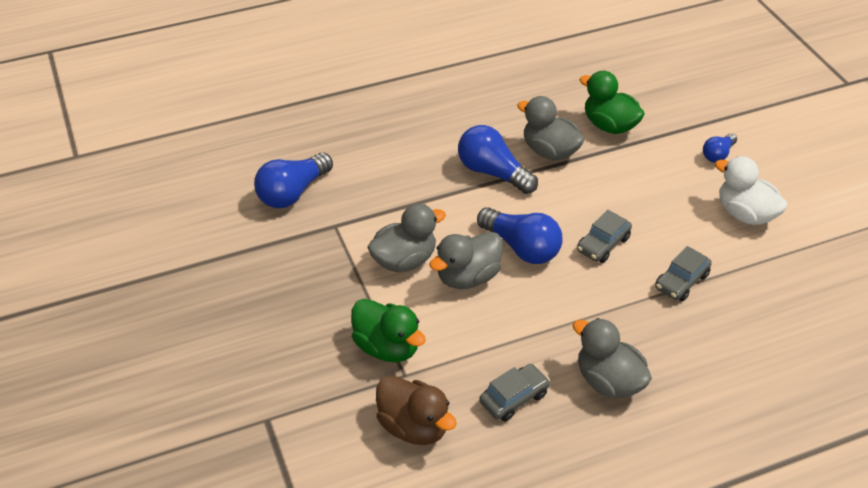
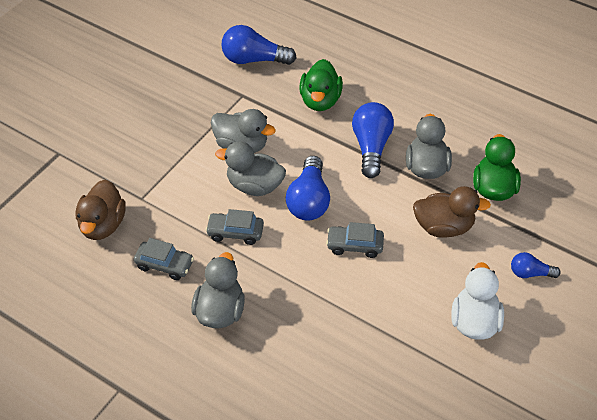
camera: 55 degrees right, 5 degrees up
green duck [351,299,426,362] -> green duck moved to [299,59,343,111]
grey car [655,246,712,301] -> grey car moved to [205,209,264,245]
none -> brown duck [413,186,491,238]

